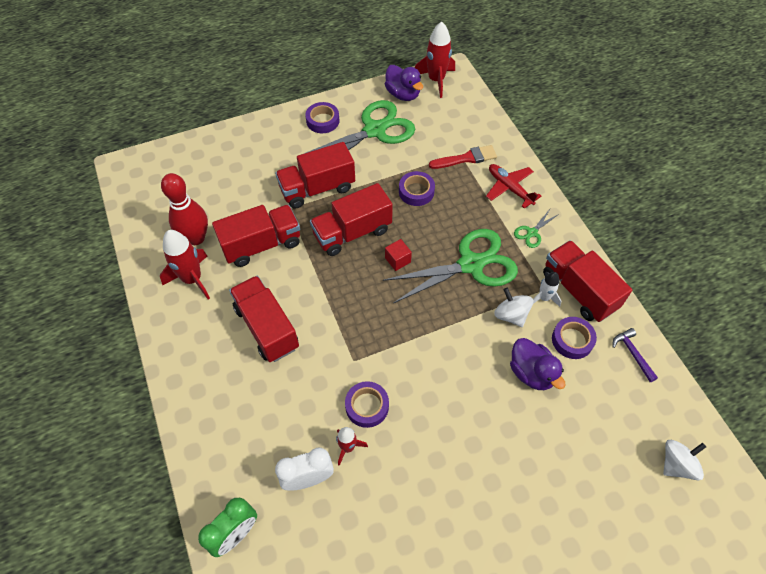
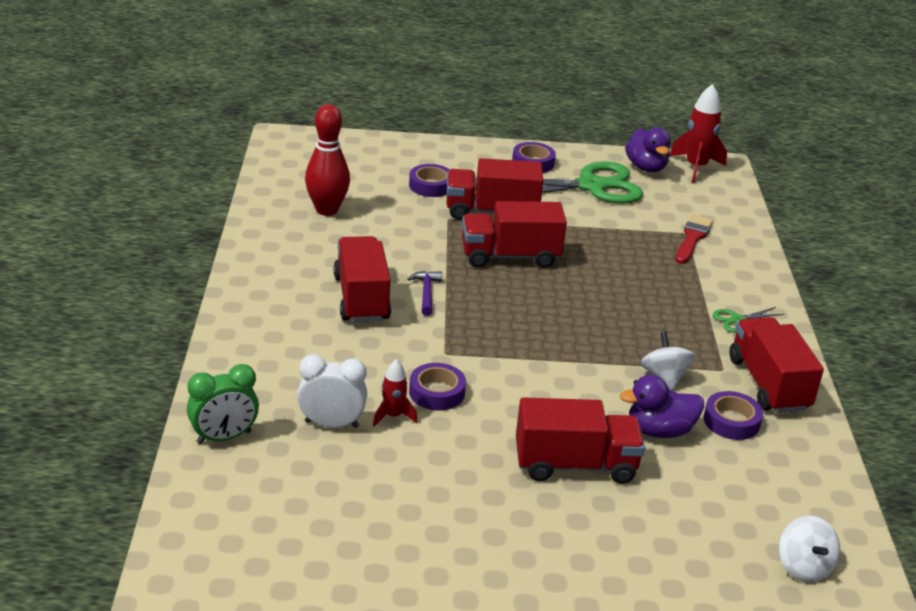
camera: 20 degrees right, 25 degrees down
red rocket [160,230,210,300] -> none
red truck [212,205,300,267] -> red truck moved to [516,397,645,484]
green scissors [383,229,518,303] -> none
red cube [385,239,412,271] -> none
purple tape [399,171,435,206] -> purple tape moved to [409,164,450,197]
red brush [429,145,497,169] -> red brush turned 75 degrees counterclockwise [675,215,713,264]
red plane [486,164,541,208] -> none
purple duck [510,338,566,390] -> purple duck turned 90 degrees clockwise [620,375,704,438]
white rocket [533,272,561,307] -> none
purple hammer [613,328,658,382] -> purple hammer moved to [407,271,442,316]
white spinning top [663,440,706,481] -> white spinning top turned 90 degrees clockwise [779,516,840,582]

